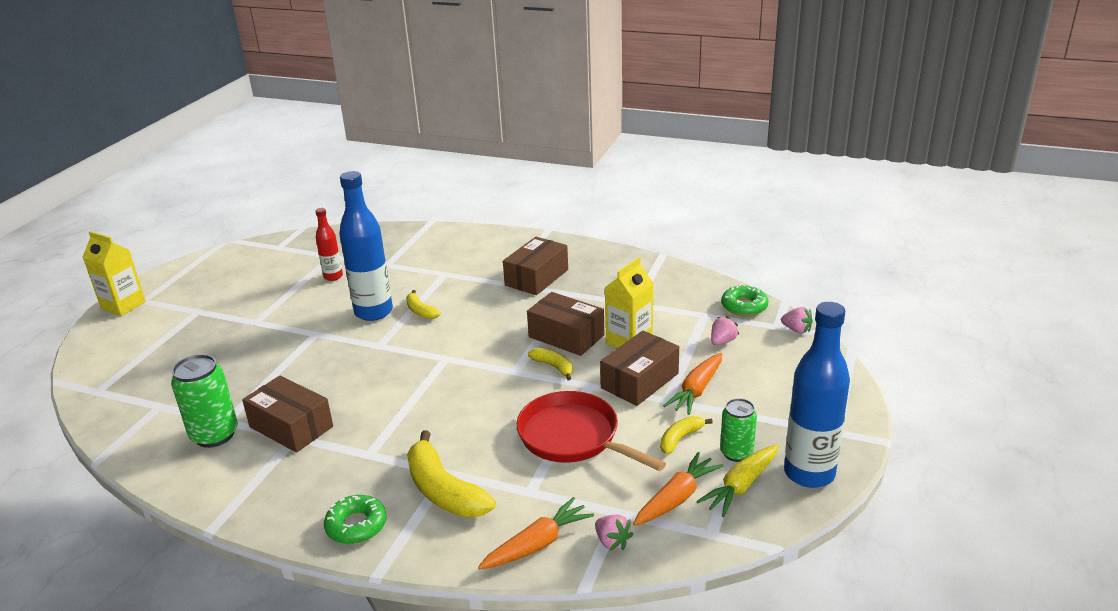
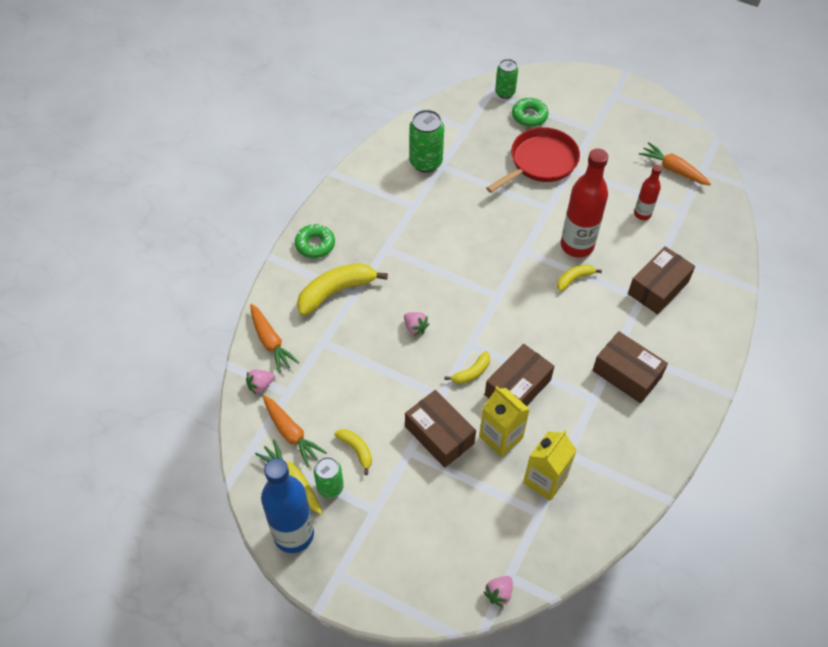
camera: 95 degrees right, 25 degrees up
yellow carton [83,231,146,316] -> yellow carton moved to [523,430,577,501]
brown box [242,376,333,453] -> brown box moved to [628,246,695,314]
blue bottle [339,171,393,321] -> red bottle [561,148,608,257]
red pan [516,391,666,471] -> red pan moved to [486,127,580,193]
orange carrot [663,353,722,415] -> orange carrot moved to [639,142,711,185]
pink strawberry [711,316,739,345] -> pink strawberry moved to [404,312,429,336]
green donut [721,284,768,316] -> green donut moved to [512,97,549,127]
none -> green can [495,59,518,99]

